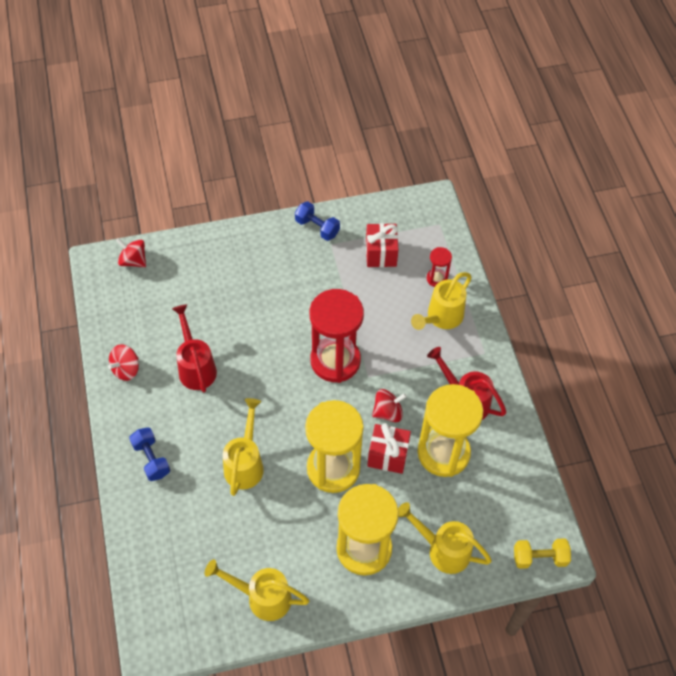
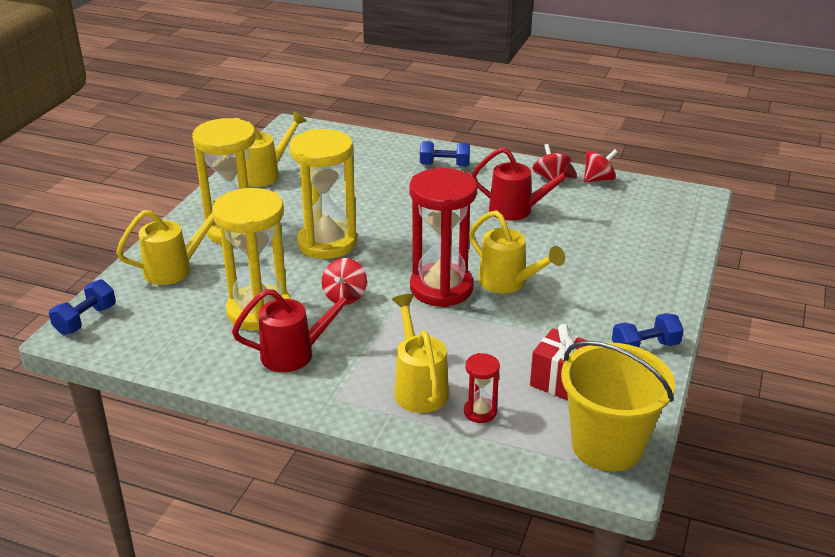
camera: 125 degrees right, 25 degrees down
red spinning top [116,238,146,267] -> red spinning top moved to [584,149,618,183]
yellow watering can [223,398,264,496] -> yellow watering can moved to [469,210,565,293]
red gift [367,423,411,474] -> none
yellow dumbbell [514,538,571,569] -> blue dumbbell [49,279,116,335]
none -> yellow bucket [561,341,675,471]

